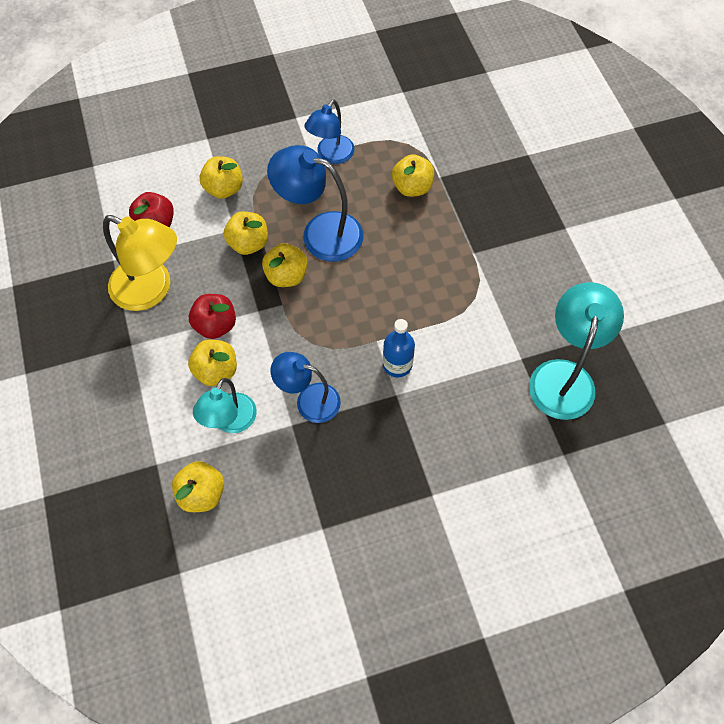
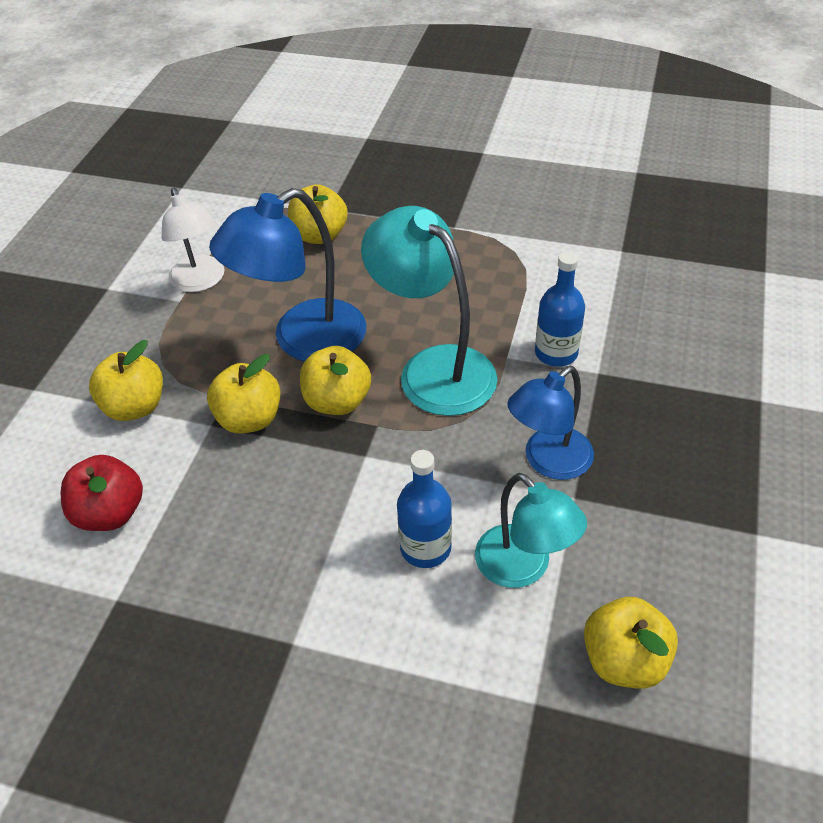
camera: 55 degrees left, 15 degrees down
yellow lamp [103,215,177,311] -> none
yellow apple [188,339,237,386] -> blue bottle [397,450,452,568]
red apple [189,294,236,339] -> none
blue lamp [305,100,355,164] -> white lamp [162,188,224,292]
turquoise lamp [529,282,624,420] -> turquoise lamp moved to [361,206,497,416]

